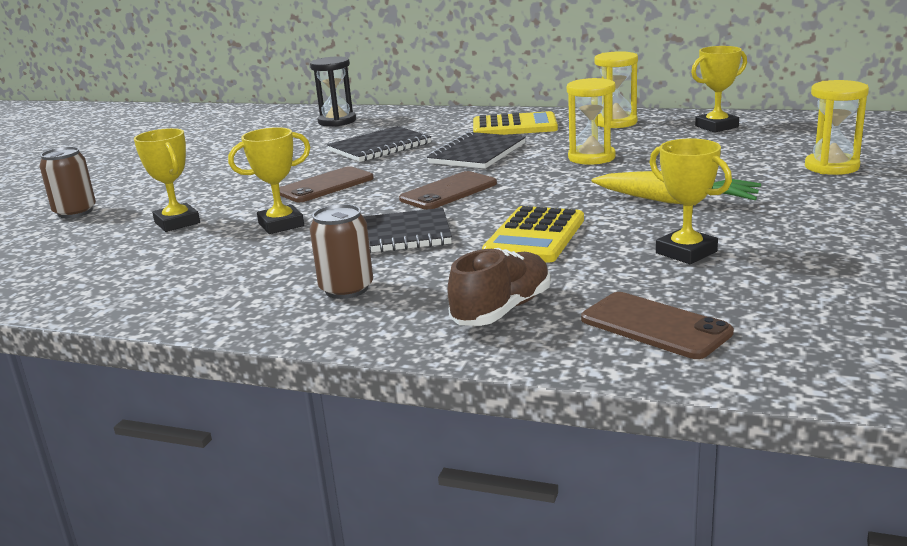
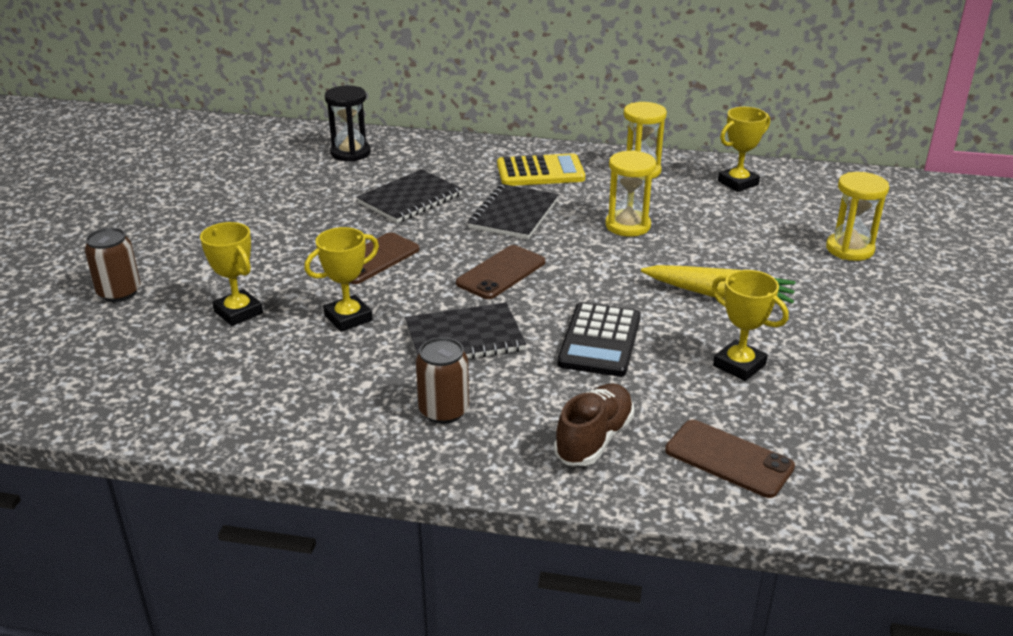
camera: 10 degrees left, 10 degrees up
yellow calculator [482,206,584,262] -> black calculator [557,302,641,377]

